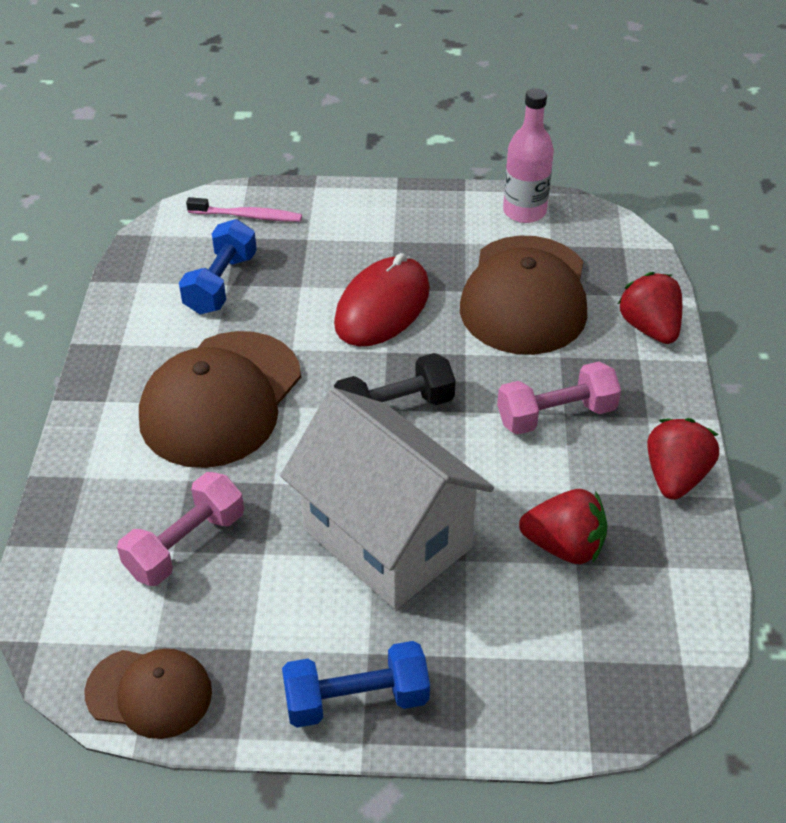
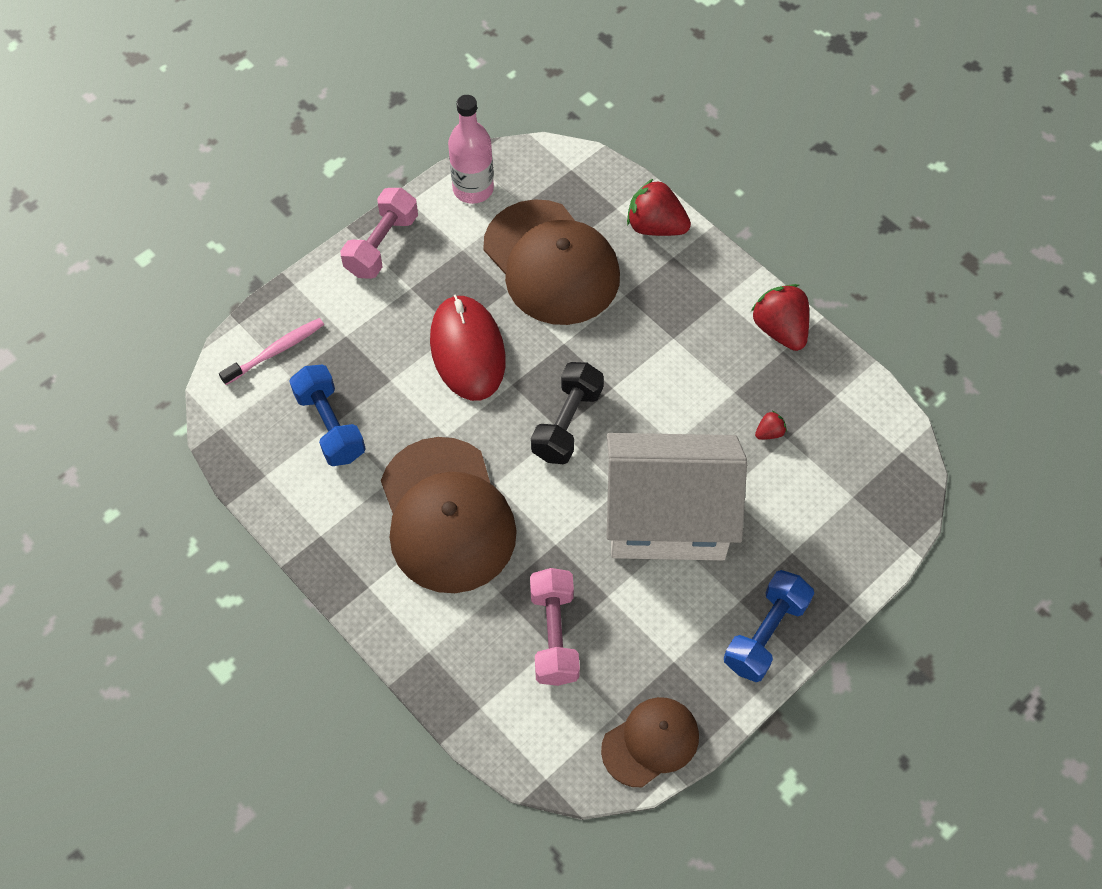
camera: 45 degrees left, 15 degrees up
pink dumbbell [497,362,621,435] -> pink dumbbell moved to [340,188,418,279]
red strawberry [519,489,608,564] -> red strawberry [755,411,787,440], size x0.47

